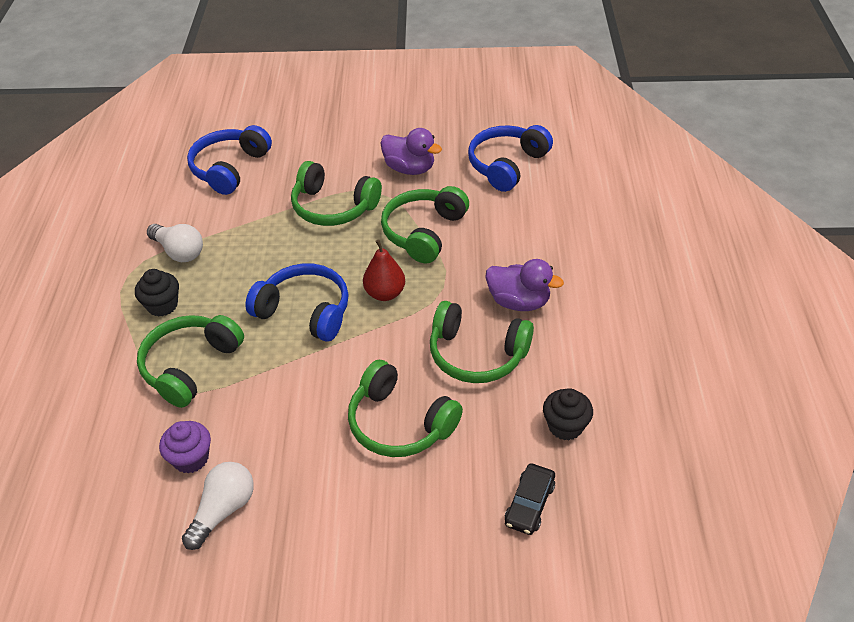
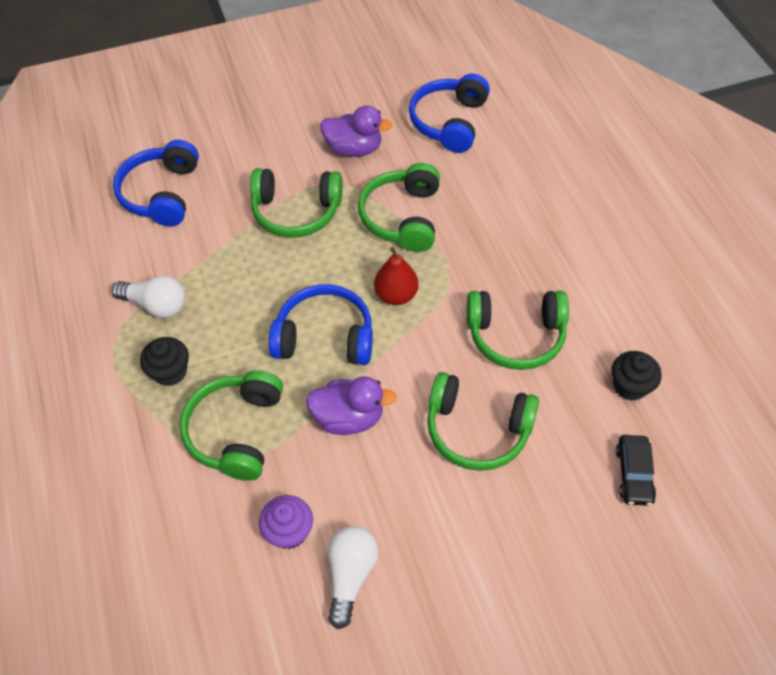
camera: 20 degrees left, 10 degrees up
purple duck [485,259,564,311] -> purple duck moved to [306,376,397,435]

